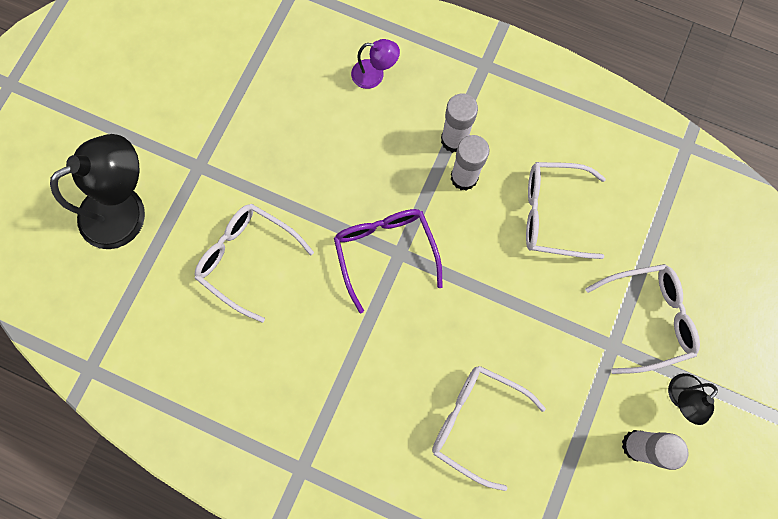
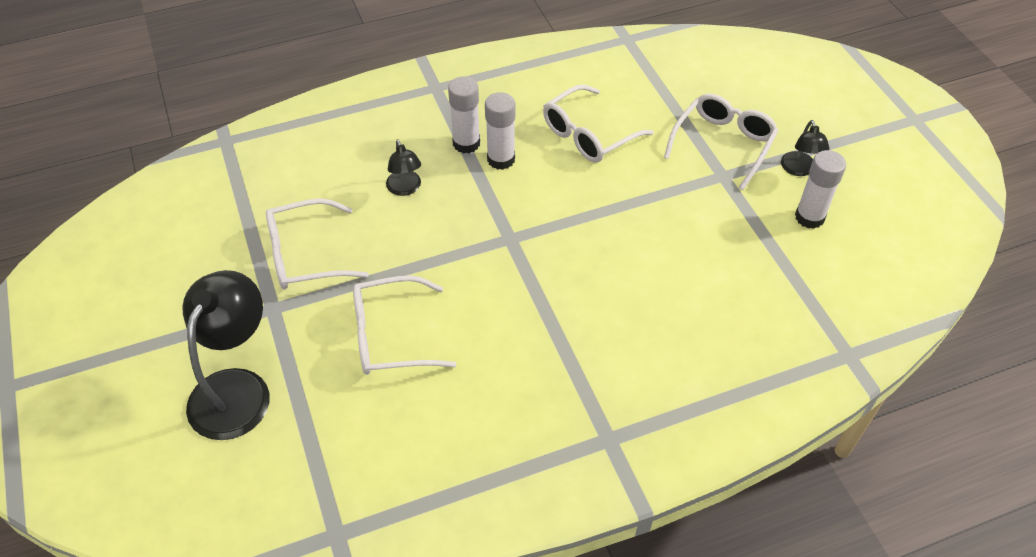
camera: 45 degrees left, 25 degrees down
purple glasses [334,209,443,313] -> none
purple lamp [351,39,400,89] -> none
white glasses [432,366,546,491] -> white glasses moved to [266,198,369,290]
none -> black lamp [386,139,421,196]

